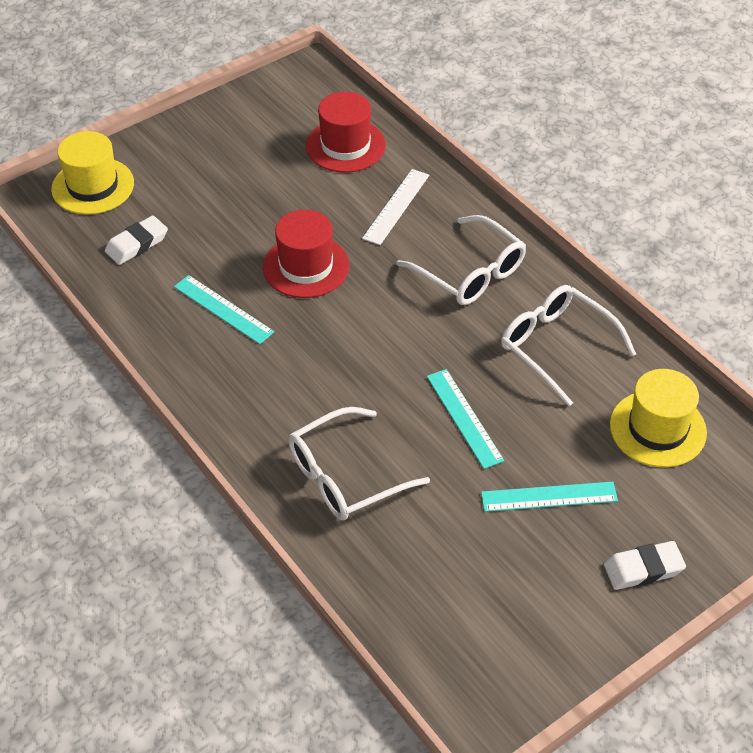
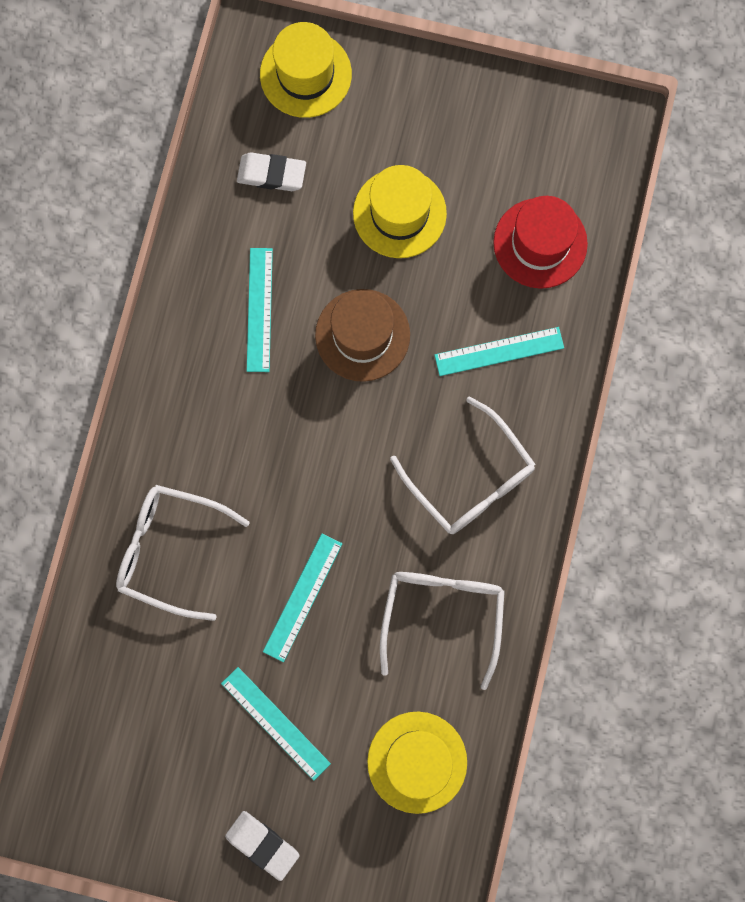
camera: 50 degrees right, 30 degrees up
red hat [263,210,350,298] -> brown hat [315,289,410,382]
white ruler [362,169,429,245] -> turquoise ruler [435,327,564,376]
white glasses [396,215,526,305] -> white glasses turned 45 degrees counterclockwise [390,397,536,534]
none -> yellow hat [353,165,447,258]

